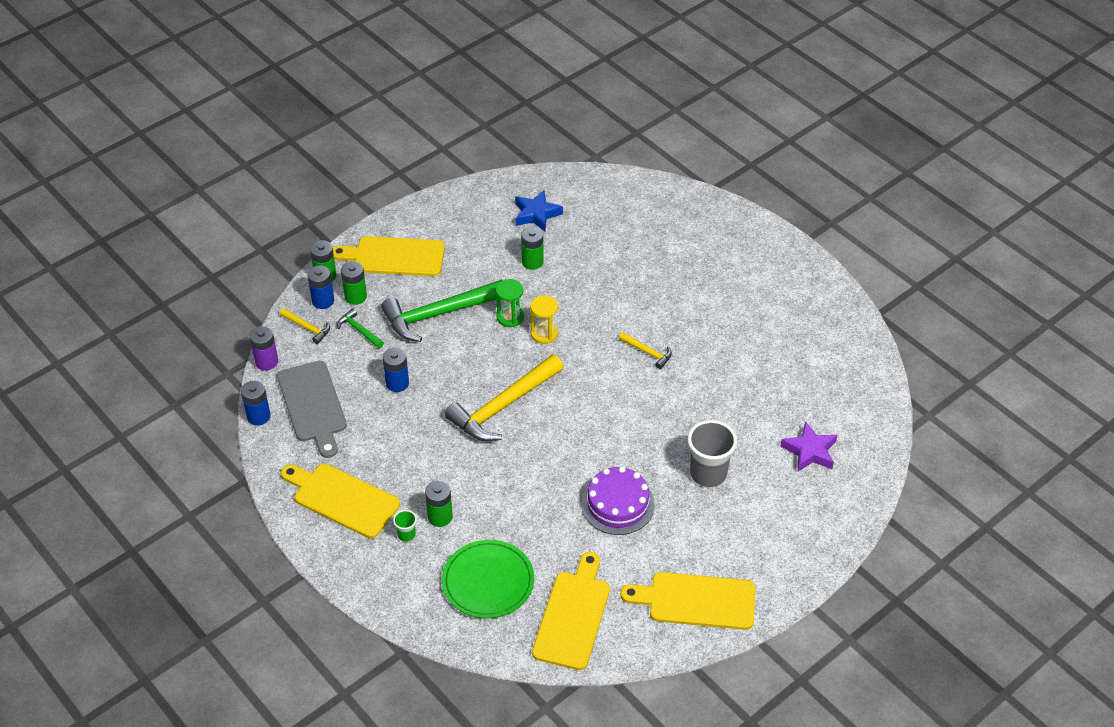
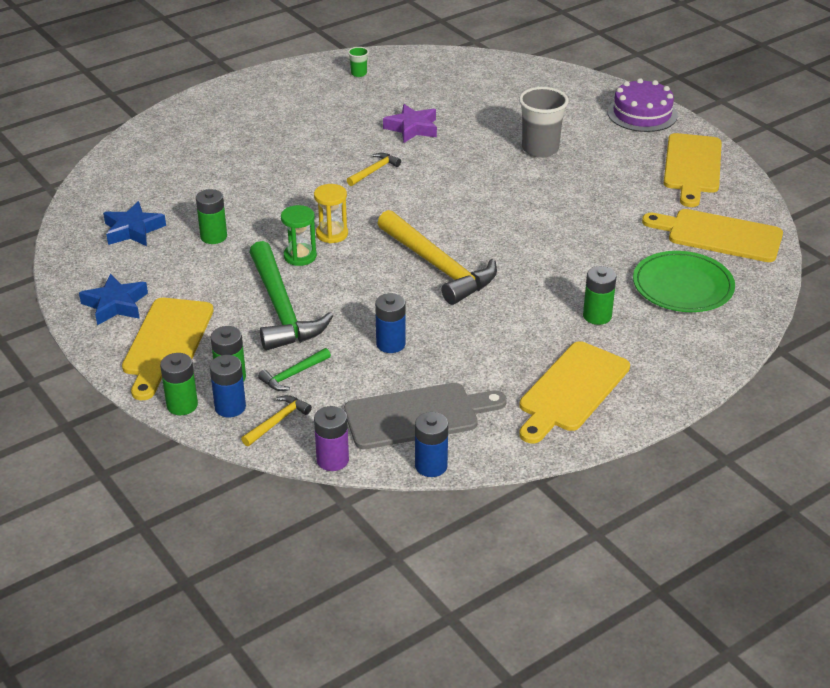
camera: 85 degrees left, 10 degrees down
green cup [393,510,417,542] -> green cup moved to [348,47,369,77]
purple cake [581,466,655,535] -> purple cake moved to [607,78,678,132]
purple star [780,421,837,472] -> purple star moved to [383,104,437,143]
none -> blue star [79,274,148,325]

